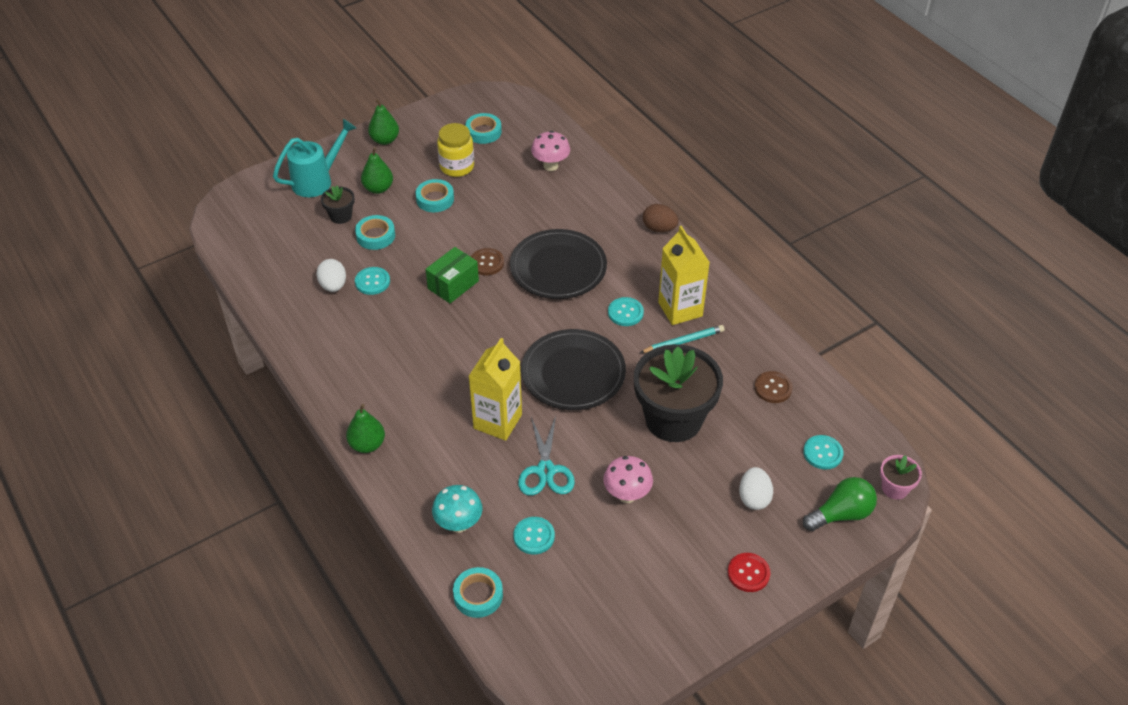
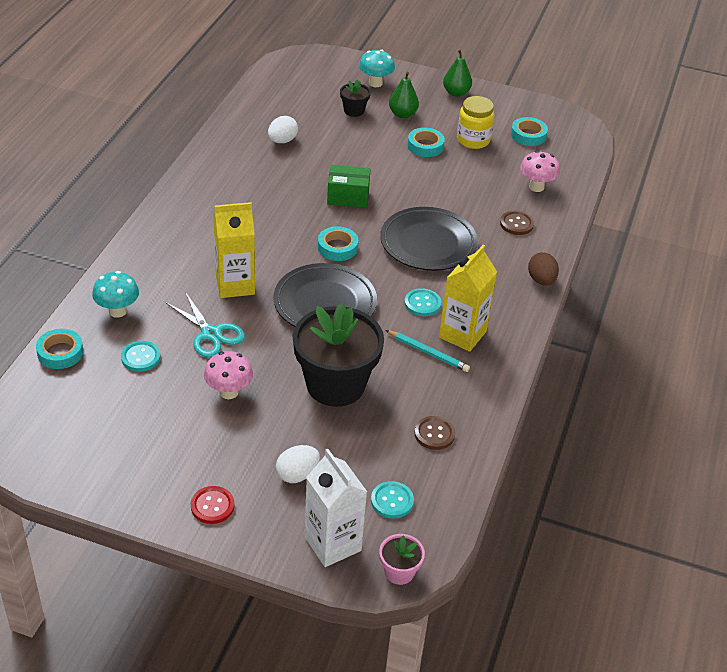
camera: 50 degrees right, 5 degrees down
turquoise watering can [273,119,357,197] -> turquoise mushroom [359,50,395,87]
green pear [346,404,385,453] -> none
turquoise tape [355,215,395,250] -> turquoise tape moved to [318,226,358,261]
turquoise button [355,267,390,295] -> none
brown button [471,248,504,275] -> brown button moved to [500,210,534,235]
turquoise scissors [518,416,575,496] -> turquoise scissors turned 90 degrees counterclockwise [165,292,245,358]
green light bulb [803,477,877,531] -> white carton [305,449,367,567]

